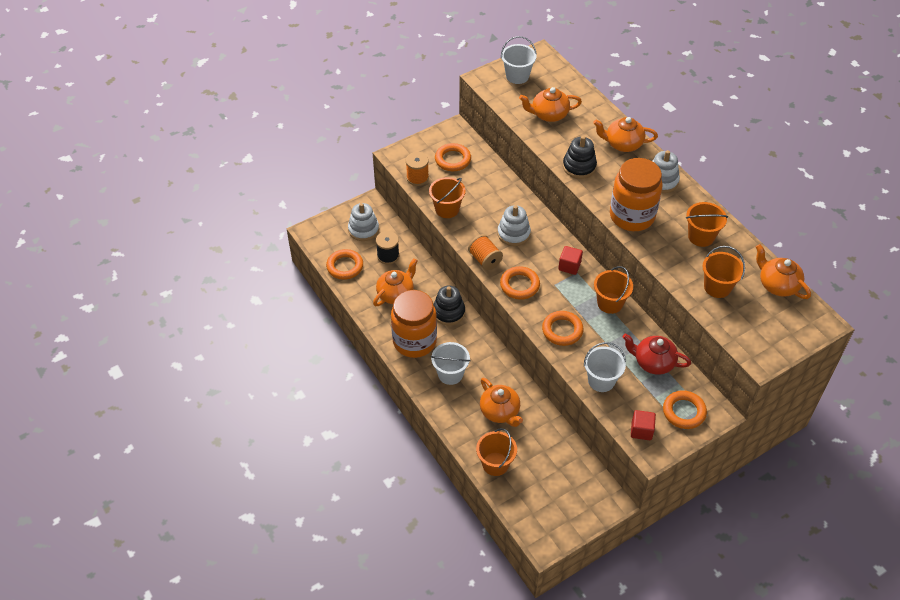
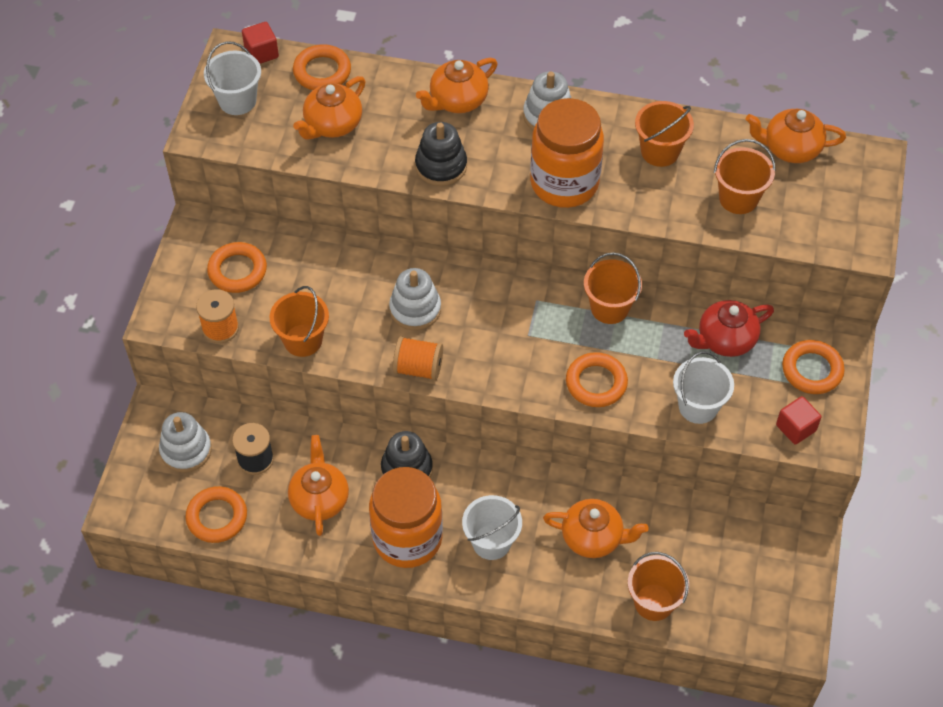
camera: 45 degrees left, 5 degrees up
orange ring [500,266,540,300] -> orange ring moved to [293,44,351,90]
red cube [558,246,583,275] -> red cube moved to [242,22,279,64]

